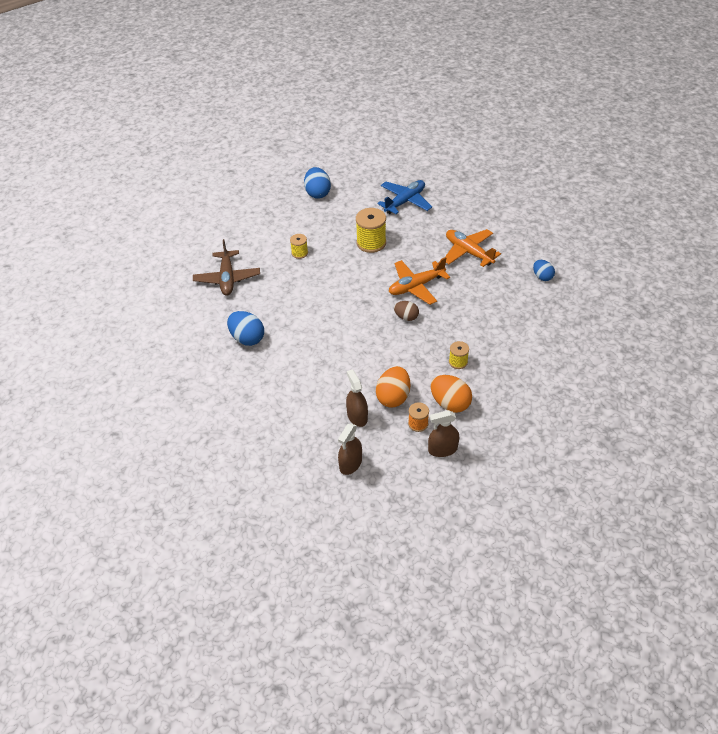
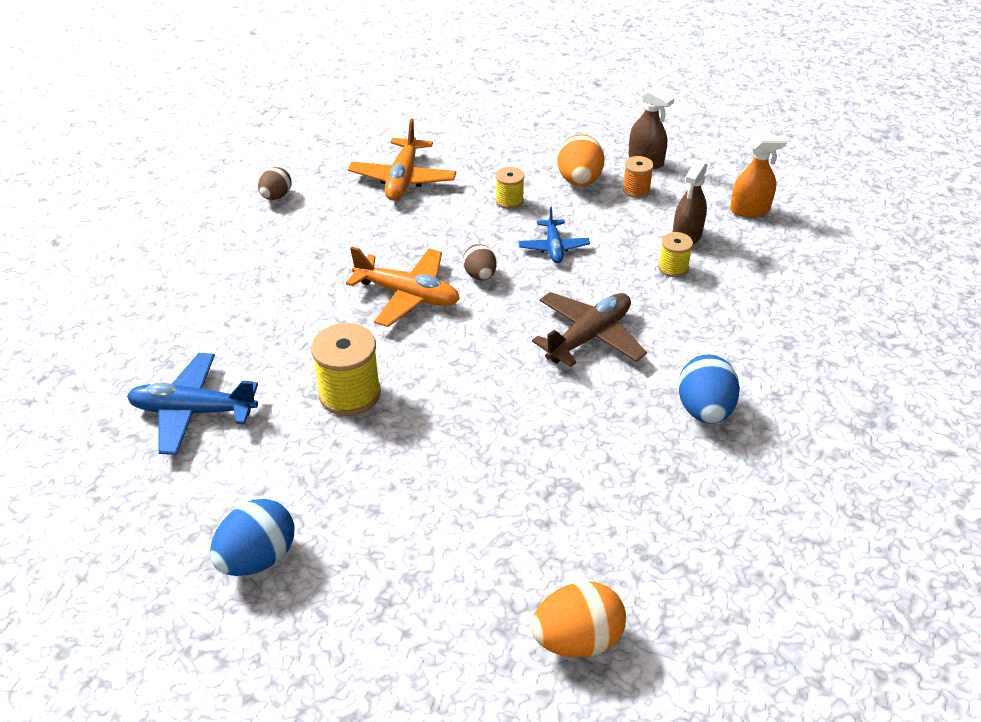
camera: 130 degrees left, 5 degrees down
brown plane [193,239,260,296] -> brown plane moved to [532,292,647,367]
yellow spool [290,234,308,259] -> yellow spool moved to [658,232,693,277]
brown spray bottle [338,423,362,475] -> orange spray bottle [730,136,787,217]
orange egg [376,366,410,408] -> orange egg moved to [531,581,626,657]
orange plane [445,229,501,267] -> orange plane moved to [348,119,456,201]
blue egg [533,260,555,281] -> brown egg [258,167,291,200]
none -> blue plane [519,207,590,263]

